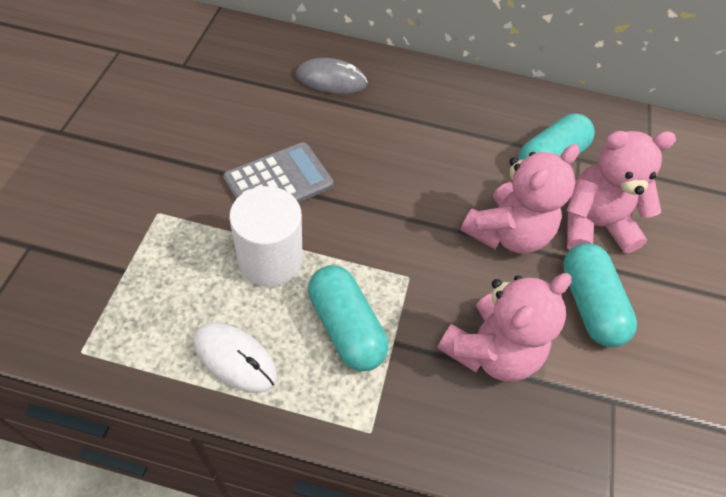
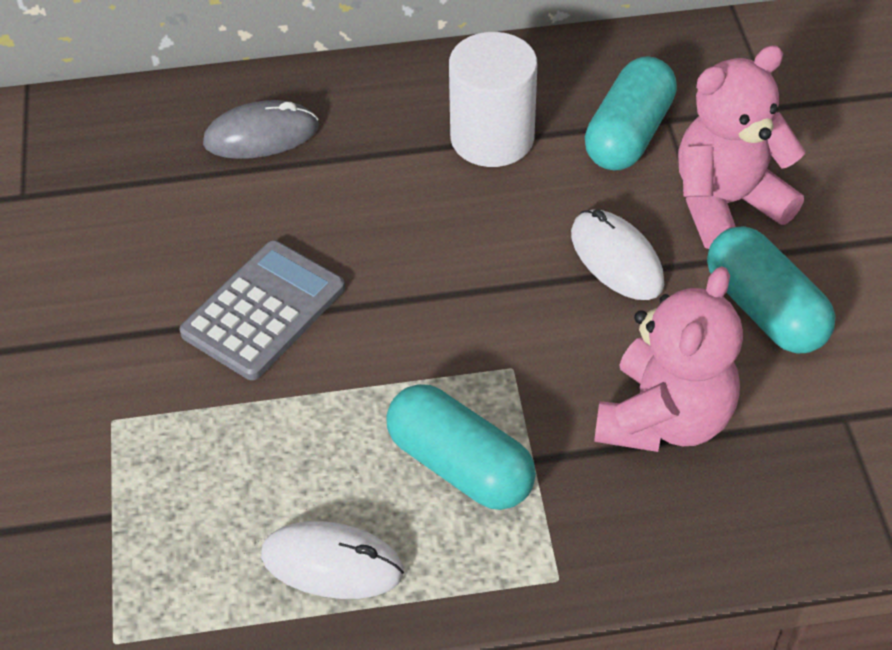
camera: 15 degrees left, 5 degrees down
white cylinder [229,186,303,287] -> white cylinder moved to [449,32,537,167]
pink teddy bear [460,144,580,254] -> white mouse [571,209,664,300]

